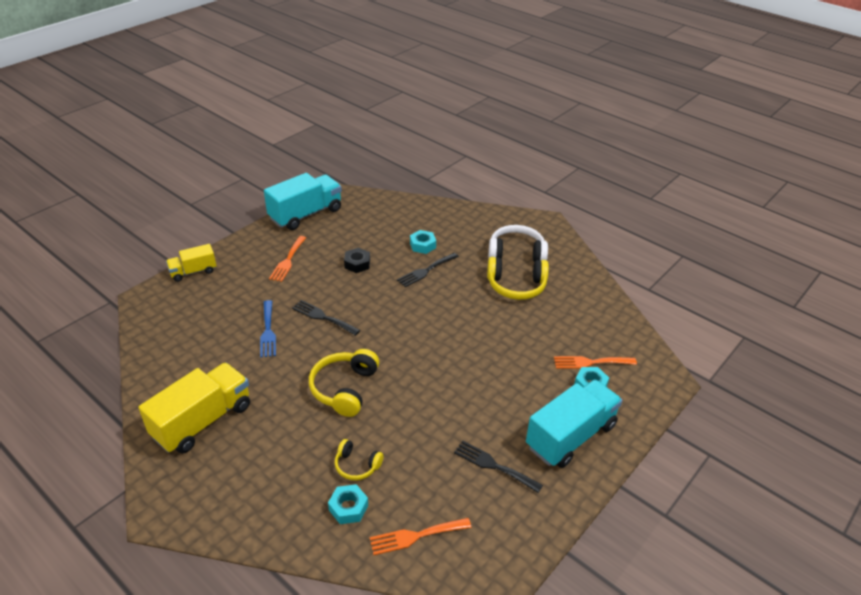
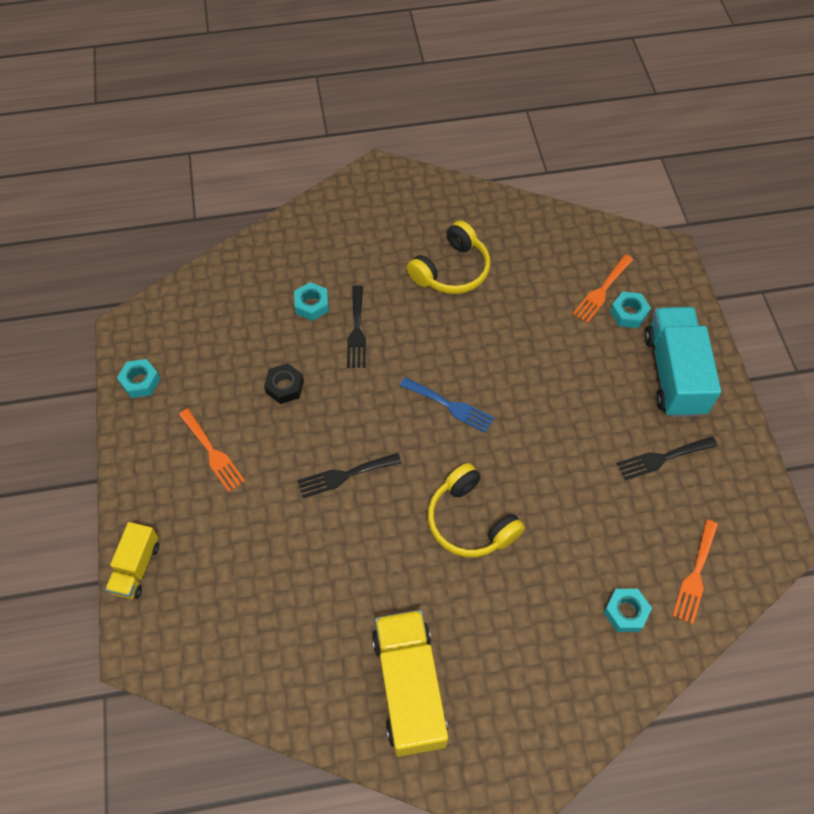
camera: 50 degrees left, 20 degrees up
blue fork [260,300,276,357] -> blue fork moved to [400,377,495,433]
turquoise truck [264,173,342,230] -> turquoise nut [117,359,160,398]
yellow headphones [335,439,384,480] -> none
white headphones [489,225,548,262] -> none

